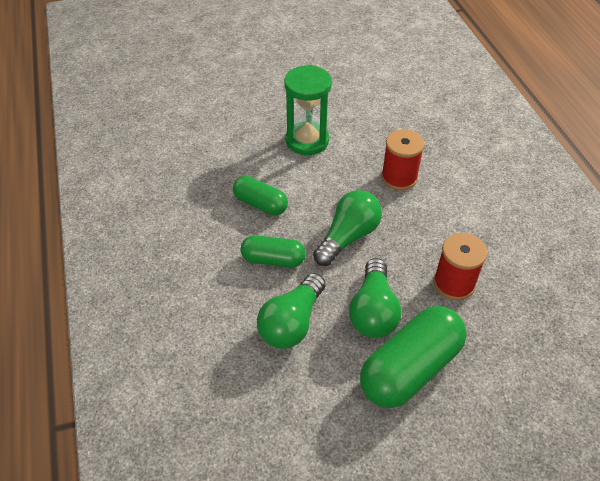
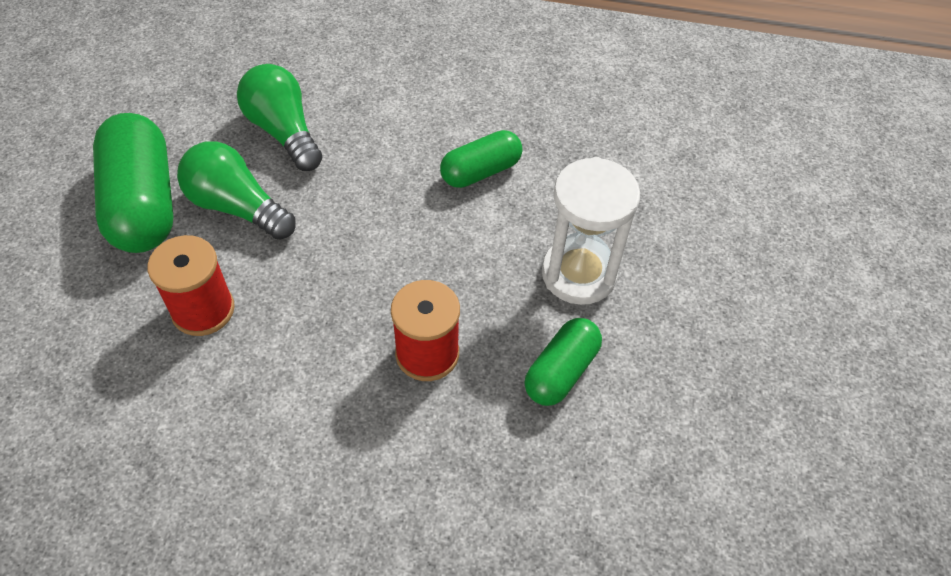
camera: 115 degrees right, 5 degrees up
green capsule [241,235,306,268] -> green capsule moved to [524,318,602,406]
green hourglass [284,65,332,155] -> white hourglass [542,157,640,305]
green light bulb [313,190,382,266] -> none

